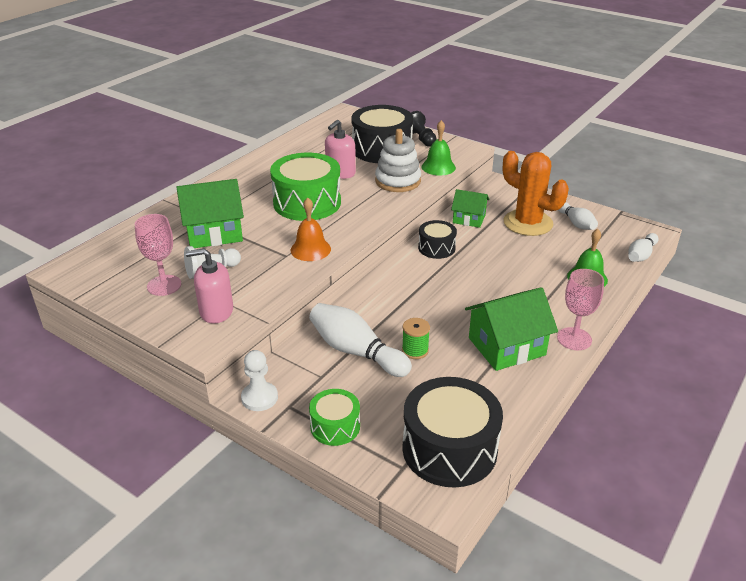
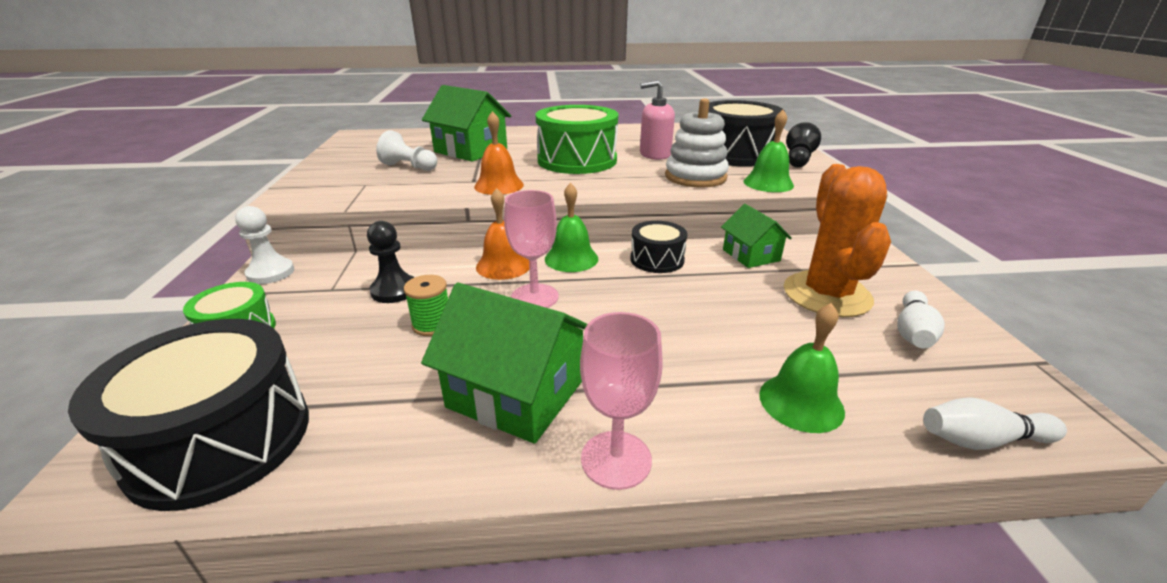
camera: 50 degrees right, 5 degrees down
pink goblet [135,214,181,296] -> pink goblet moved to [504,190,559,308]
pink soap dispenser [185,248,233,324] -> none
white bowling pin [309,303,412,377] -> black pawn [367,221,415,303]
none -> orange bell [476,188,529,280]
none -> green bell [545,183,598,272]

